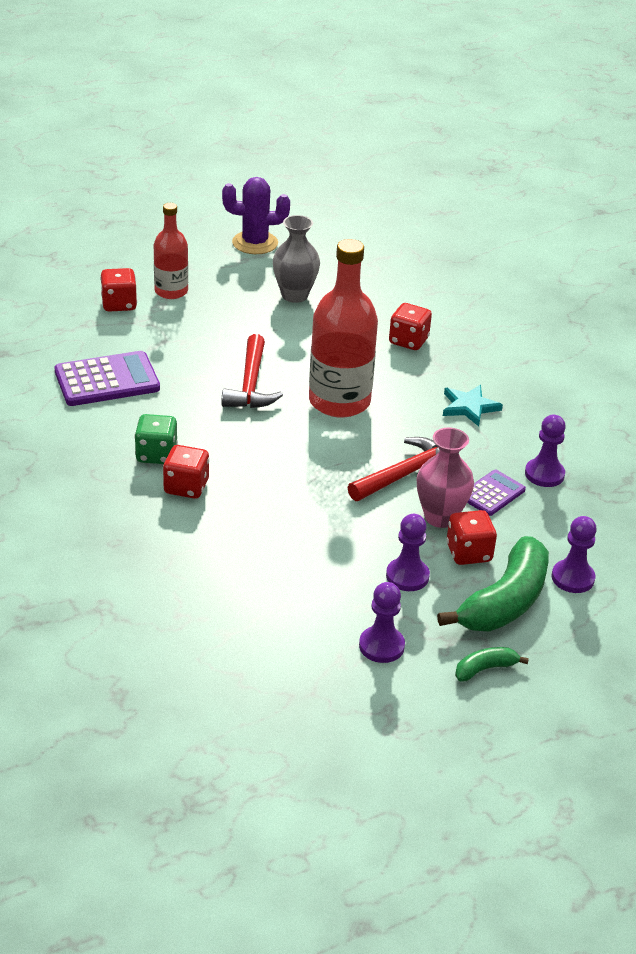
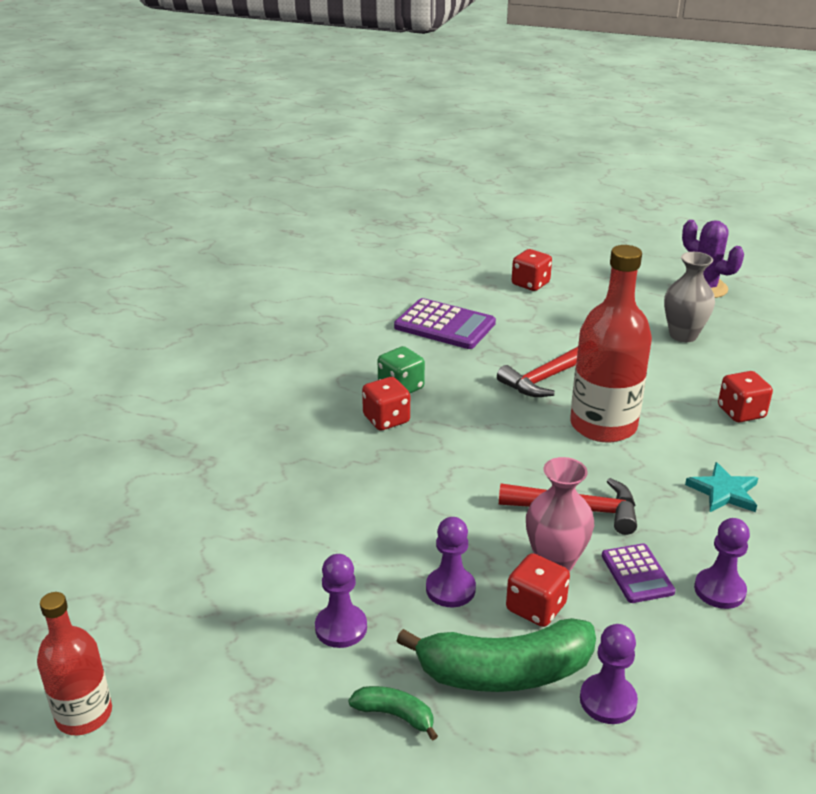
camera: 50 degrees right, 5 degrees down
red bottle [154,203,188,299] -> red bottle moved to [37,592,112,735]
purple calculator [467,470,526,516] -> purple calculator turned 75 degrees clockwise [602,543,675,603]

